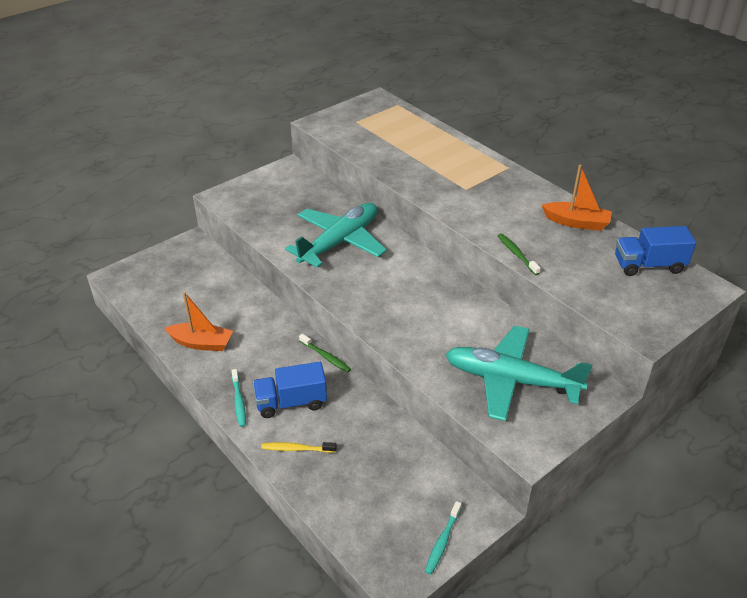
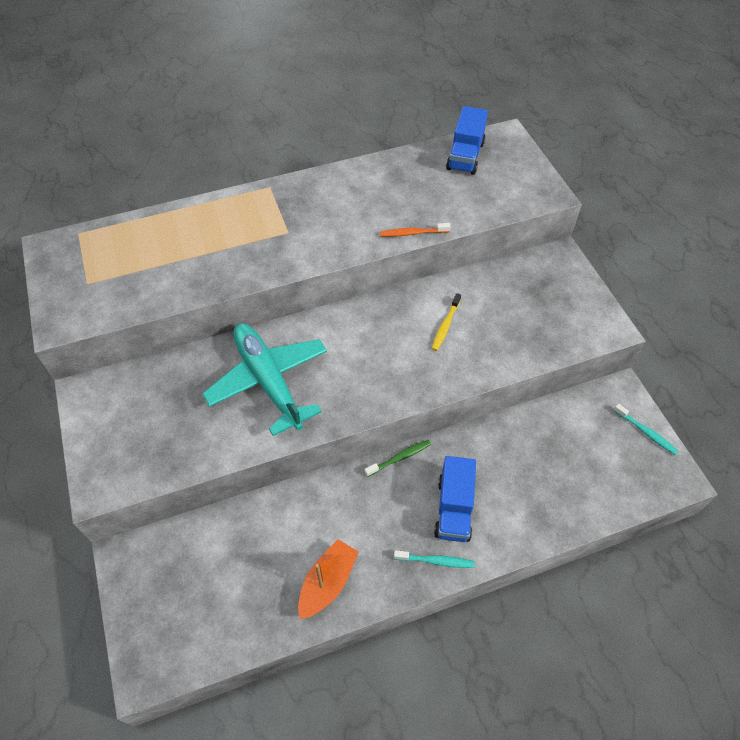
camera: 70 degrees left, 15 degrees up
yellow toothbrush [261,442,337,453] -> yellow toothbrush moved to [431,293,461,351]
turquoise plane [445,326,592,421] -> none
green toothbrush [498,233,541,275] -> orange toothbrush [380,223,451,237]
orange boat [542,165,612,231] -> none

